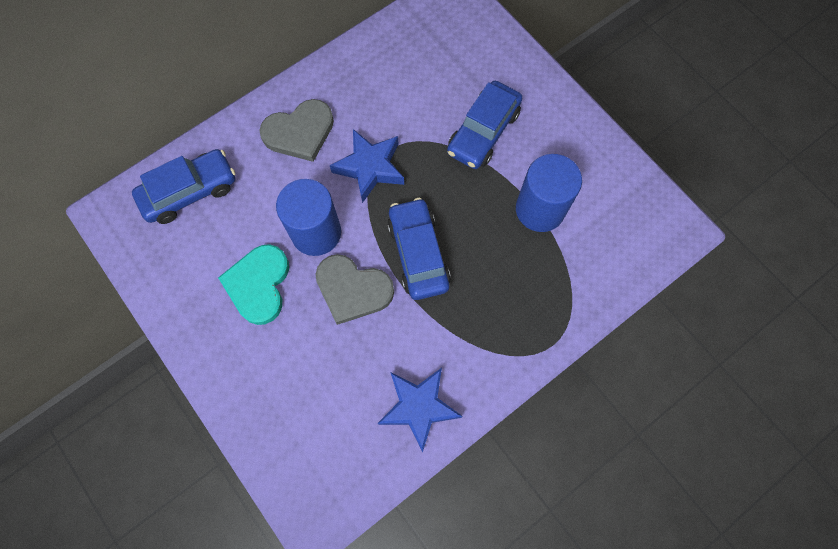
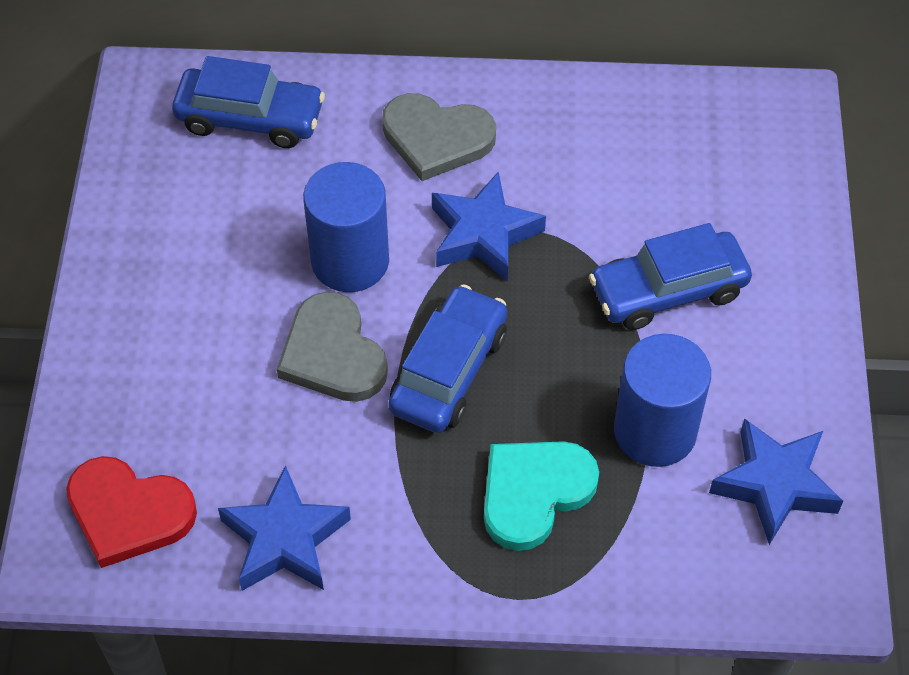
camera: 40 degrees right, 15 degrees down
turquoise heart [218,244,289,325] -> turquoise heart moved to [484,441,599,551]
none -> red heart [66,456,197,568]
none -> blue star [709,418,843,545]

